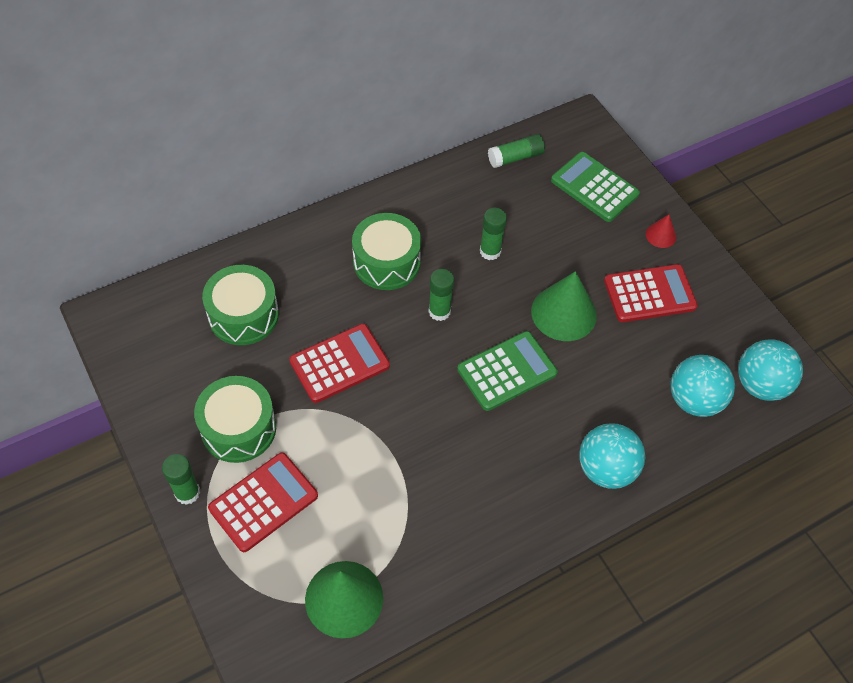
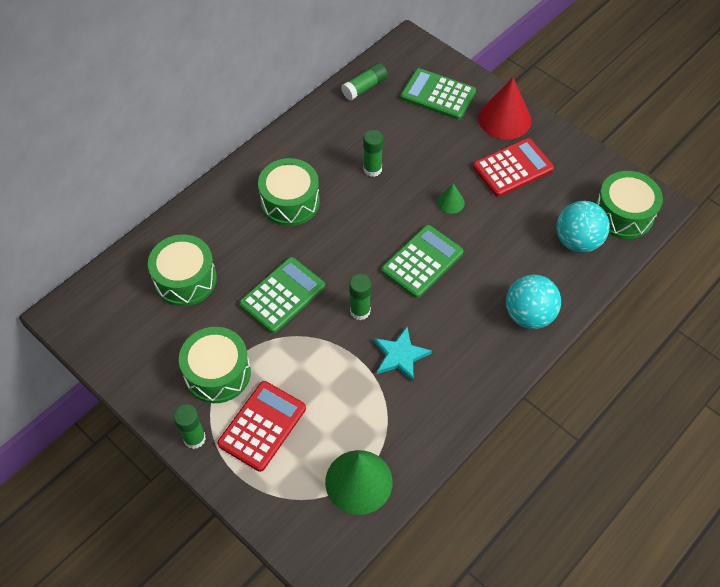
camera: 15 degrees left, 0 degrees up
red calculator [289,324,390,403] -> green calculator [239,257,325,333]
green glue stick [428,269,454,321] -> green glue stick moved to [349,274,371,320]
green cone [531,271,597,341] -> green cone [437,183,465,214], size x0.50
red cone [646,214,676,248] -> red cone [478,78,531,140], size x2.02
turquoise ball [738,339,803,401] -> green drum [596,171,663,239]
none -> turquoise star [374,327,432,381]

